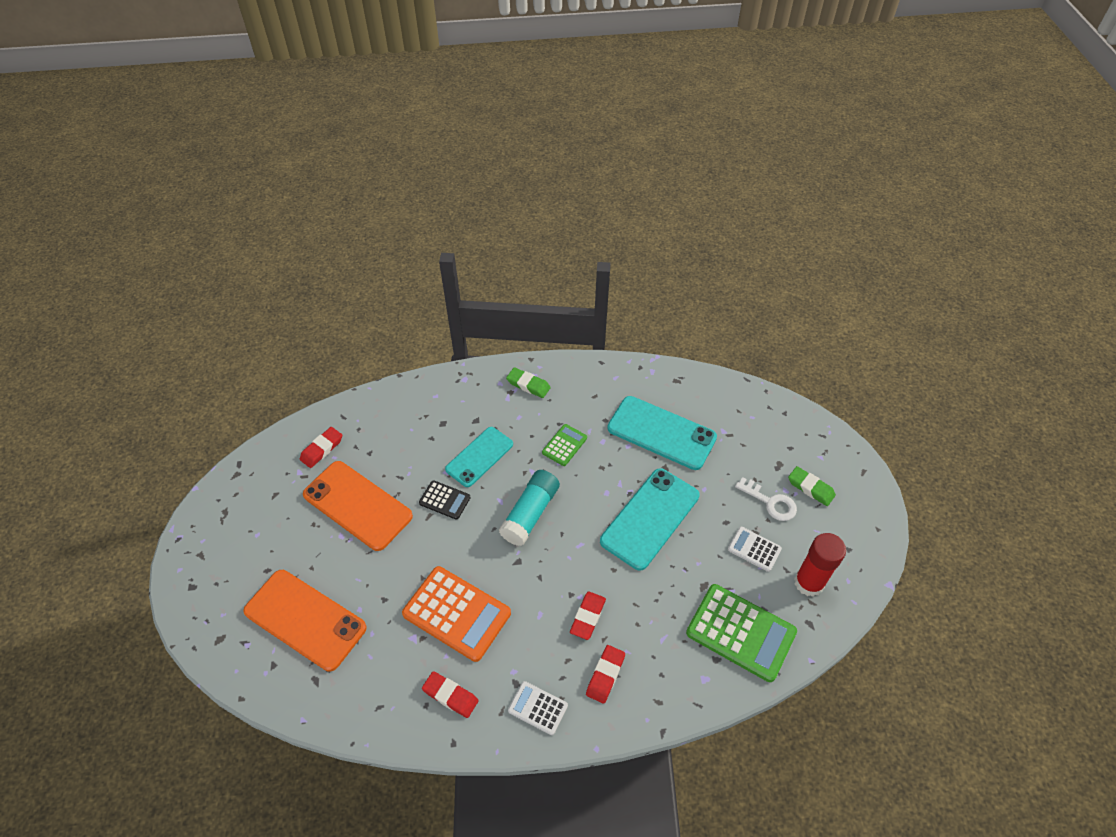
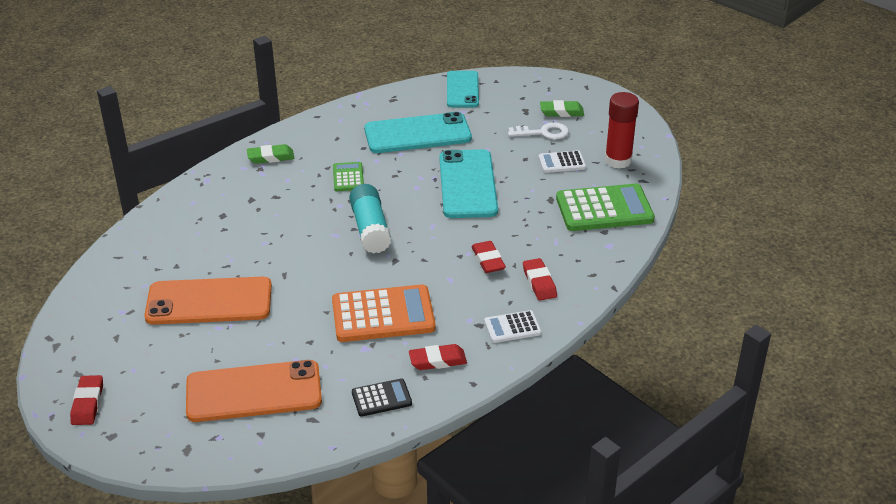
camera: 40 degrees left, 15 degrees down
red eraser [300,427,342,468] -> red eraser moved to [70,375,103,425]
black calculator [419,480,471,520] -> black calculator moved to [352,378,412,417]
turquoise phone [445,427,513,487] -> turquoise phone moved to [447,71,479,107]

